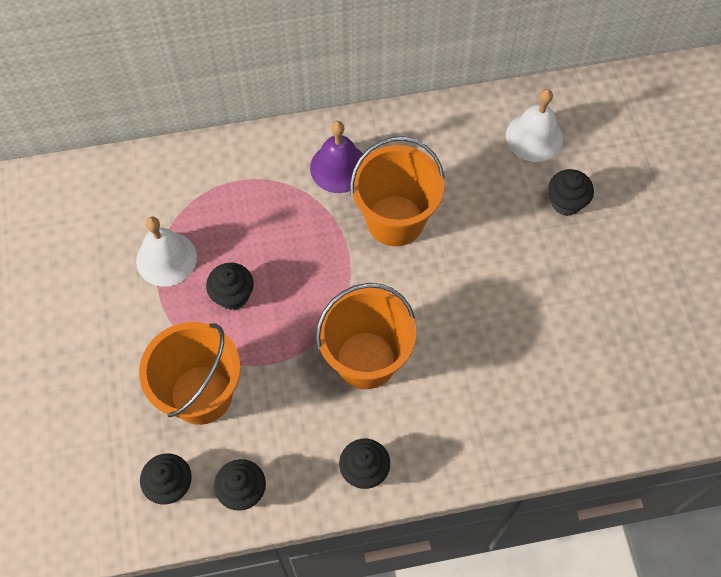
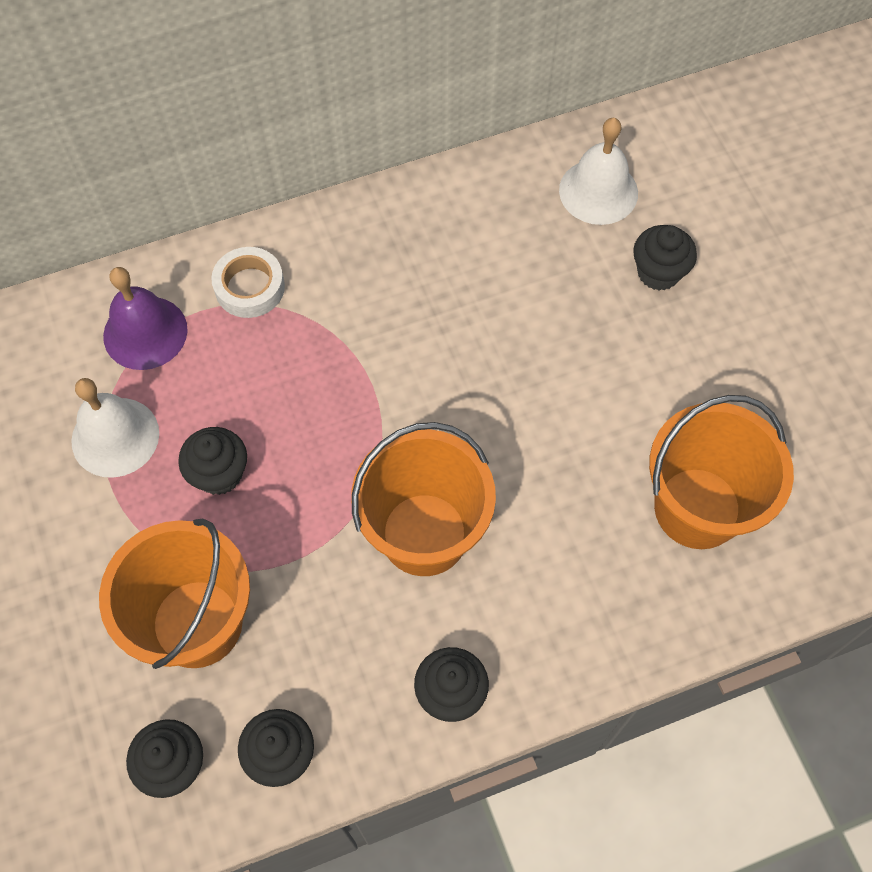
camera: 10 degrees left, 0 degrees up
purple bell [310,121,363,193] -> purple bell moved to [103,267,188,370]
orange bucket [350,136,445,246] -> orange bucket moved to [649,395,794,549]
none -> white tape [211,247,285,318]

